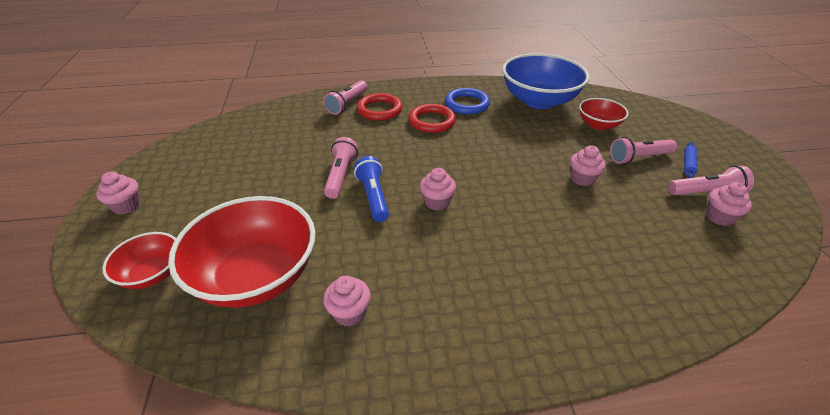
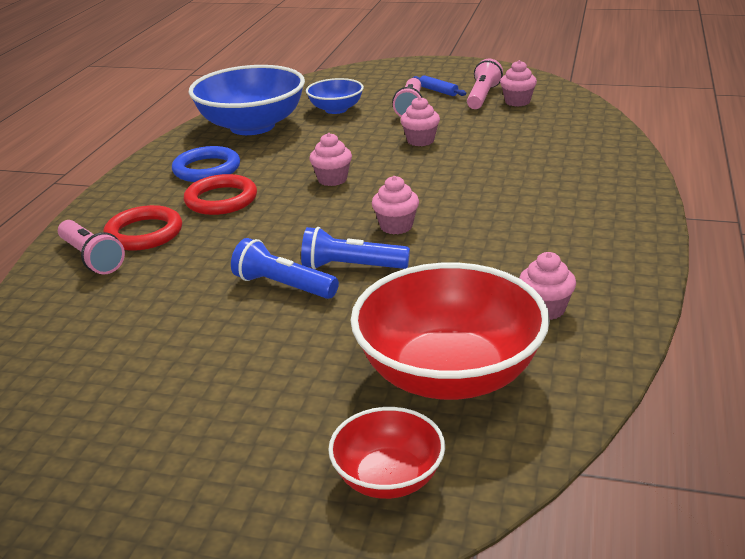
camera: 65 degrees left, 10 degrees down
pink cupcake [96,172,140,215] -> pink cupcake moved to [309,133,352,186]
pink flashlight [324,137,358,199] -> blue flashlight [231,238,339,299]
red bowl [579,98,629,130] -> blue bowl [306,78,364,114]

